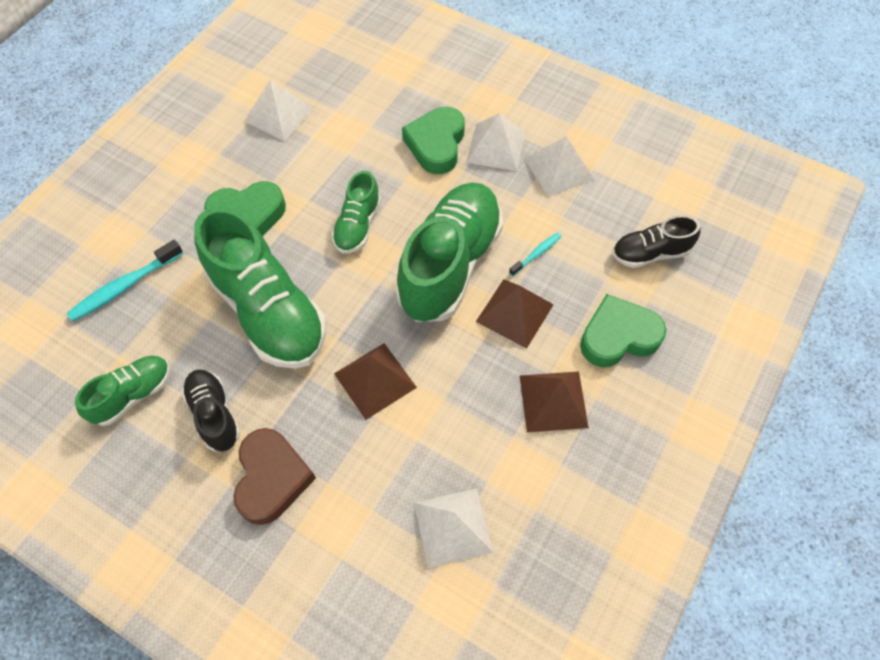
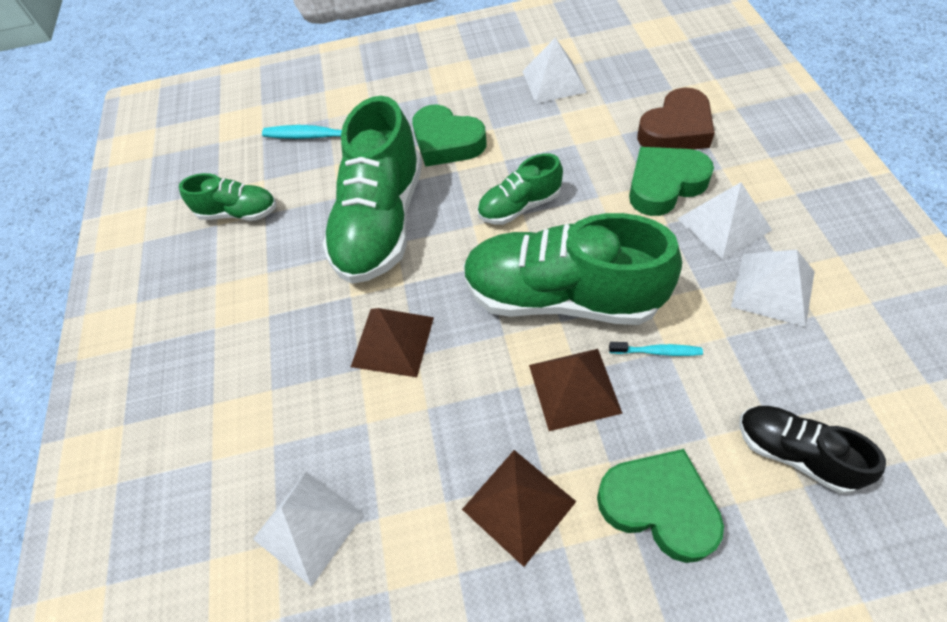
camera: 55 degrees right, 5 degrees down
black shoe [182,369,241,452] -> none
brown heart [233,428,316,525] -> brown heart moved to [637,87,715,150]
green shoe [396,182,503,322] -> green shoe turned 150 degrees counterclockwise [463,213,682,325]

